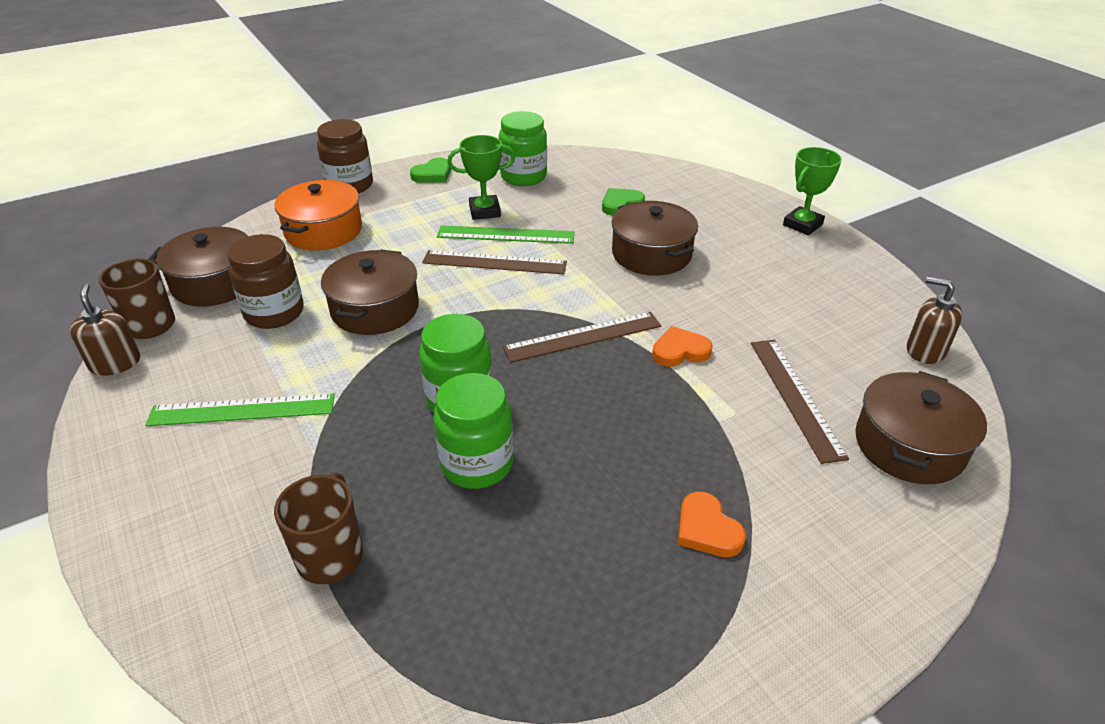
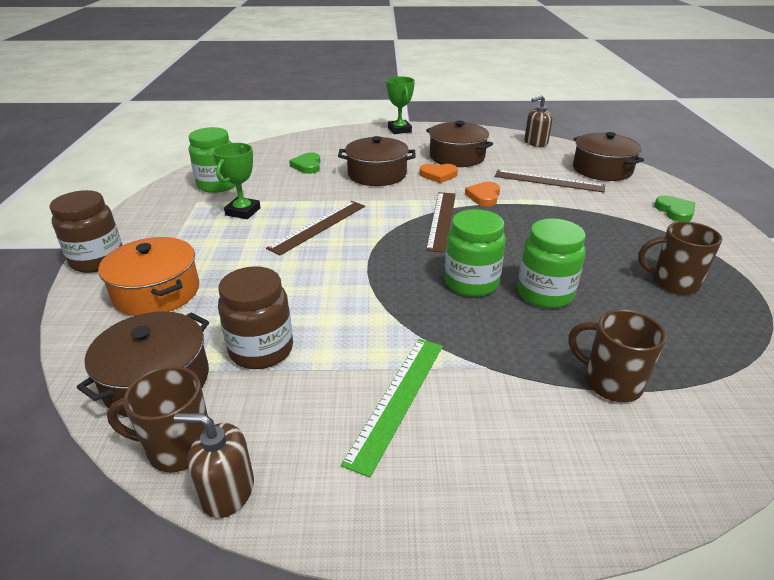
camera: 60 degrees left, 5 degrees down
brown pot [321,249,419,335] -> brown pot moved to [426,120,493,167]
green heart [410,158,451,183] -> green heart moved to [654,196,695,222]
green ruler [437,225,575,244] -> none
orange heart [678,492,746,557] -> orange heart moved to [419,164,458,183]
none -> brown mug [638,221,722,295]

